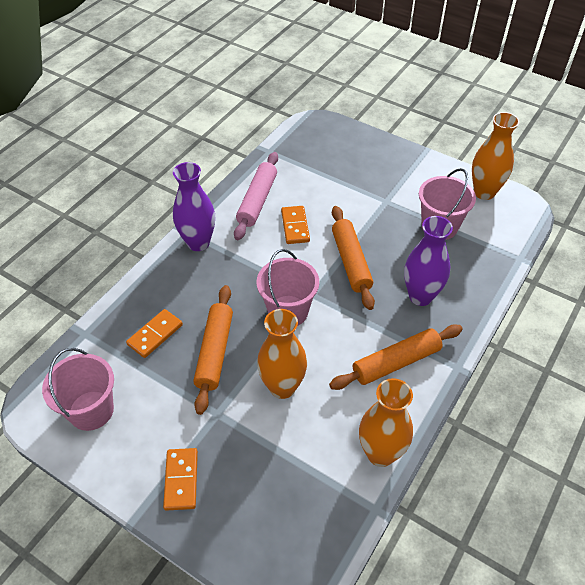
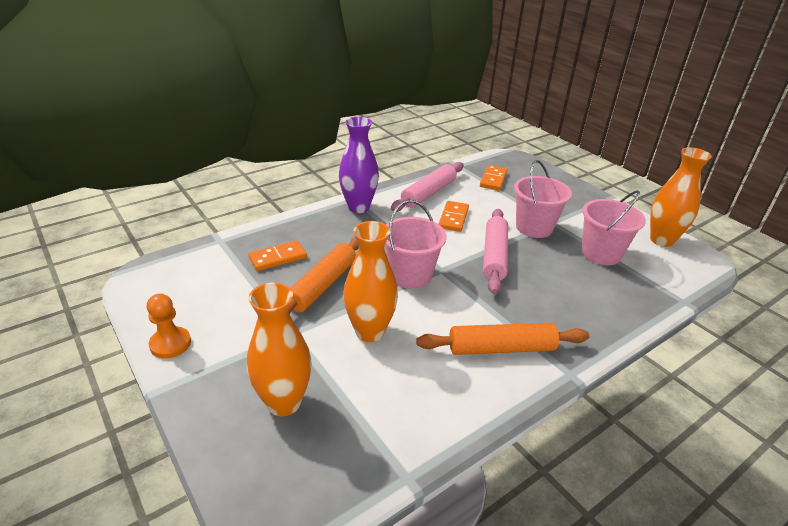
camera: 20 degrees right, 15 degrees down
pink bucket [42,348,114,431] -> pink bucket moved to [514,160,572,238]
orange domino [163,448,198,511] -> orange domino moved to [480,165,507,190]
orange rolling pin [332,206,375,310] -> pink rolling pin [483,209,508,294]
orange vase [359,378,413,467] -> orange vase moved to [247,282,312,417]
purple vase [404,216,453,306] -> none
none -> orange pawn [147,294,191,358]

